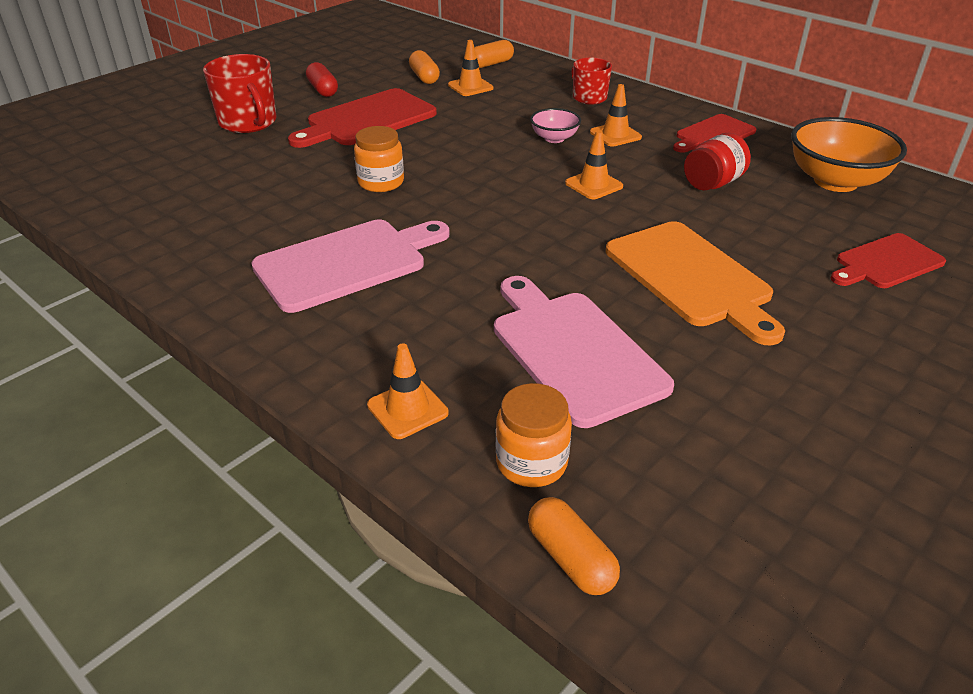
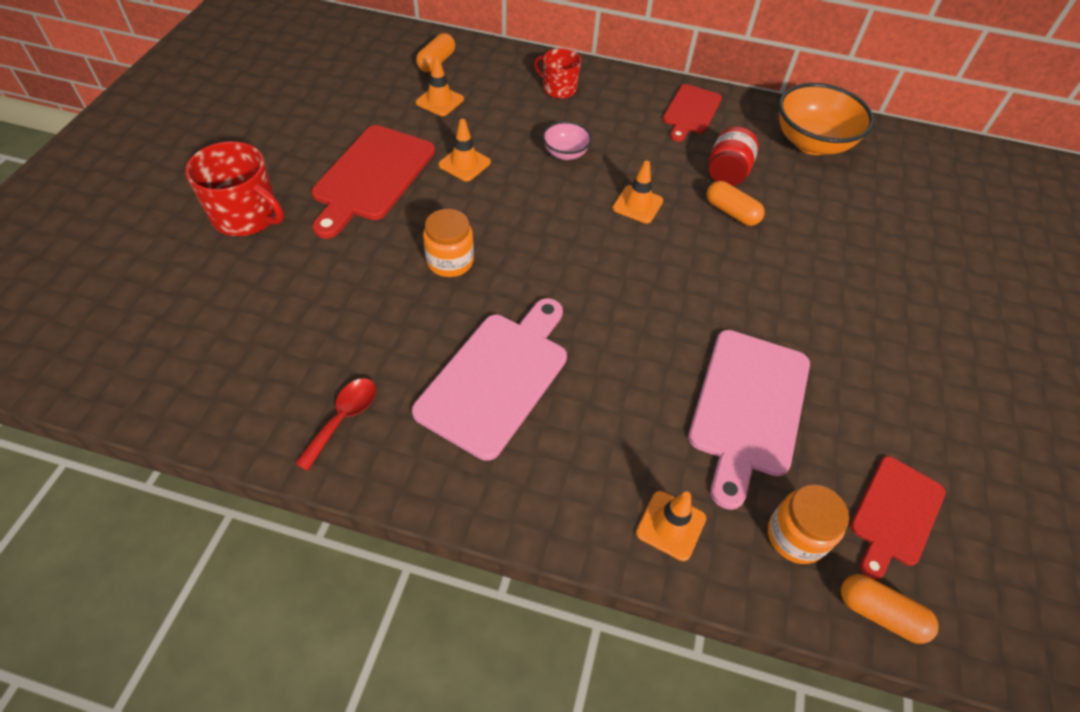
camera: 30 degrees left, 15 degrees up
red capsule [306,62,338,97] -> none
orange capsule [409,50,440,84] -> orange capsule moved to [707,181,765,226]
pink cutting board [494,276,674,428] -> pink cutting board turned 105 degrees counterclockwise [688,330,810,510]
orange traffic cone [590,84,642,147] -> orange traffic cone moved to [439,119,491,182]
orange cutting board [606,221,785,345] -> none
red cutting board [831,233,946,288] -> red cutting board moved to [850,456,946,580]
none -> red spoon [295,378,376,471]

